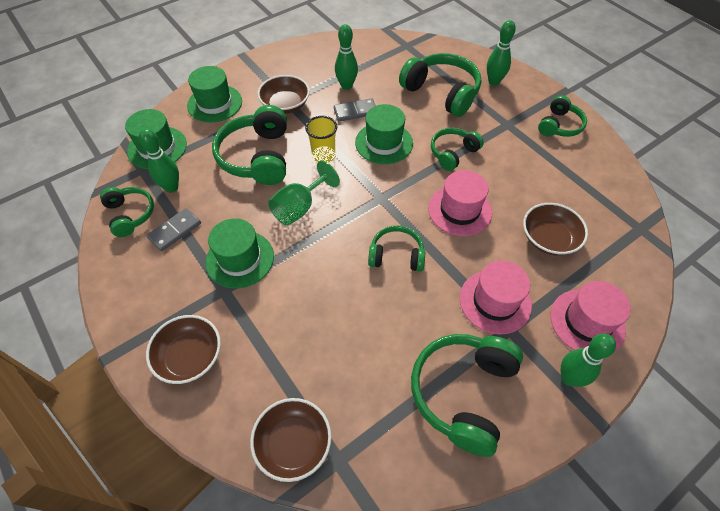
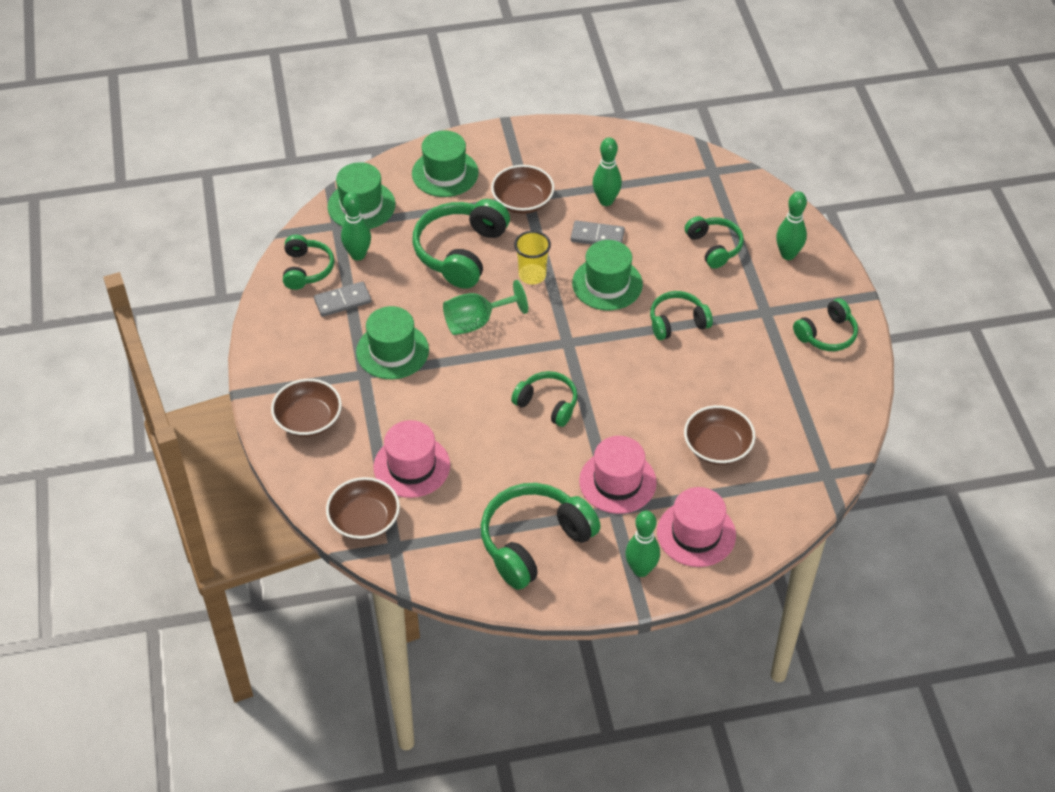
camera: 25 degrees right, 5 degrees down
green headphones [399,53,482,117] -> green headphones [685,216,744,269], size x0.59
pink hat [428,170,492,236] -> pink hat moved to [373,420,450,498]

